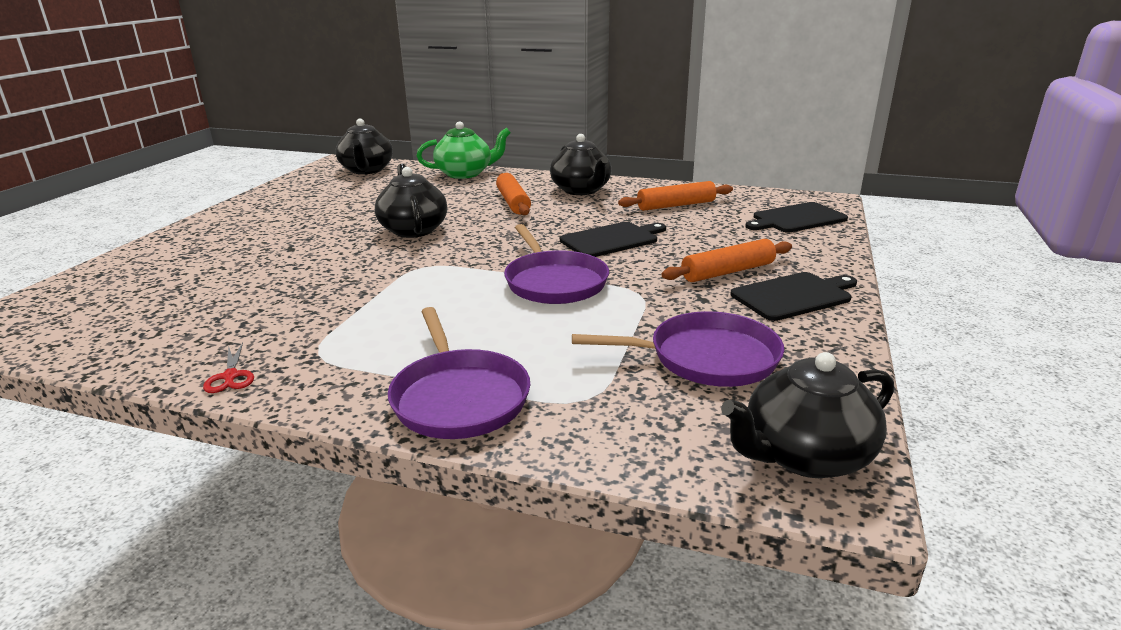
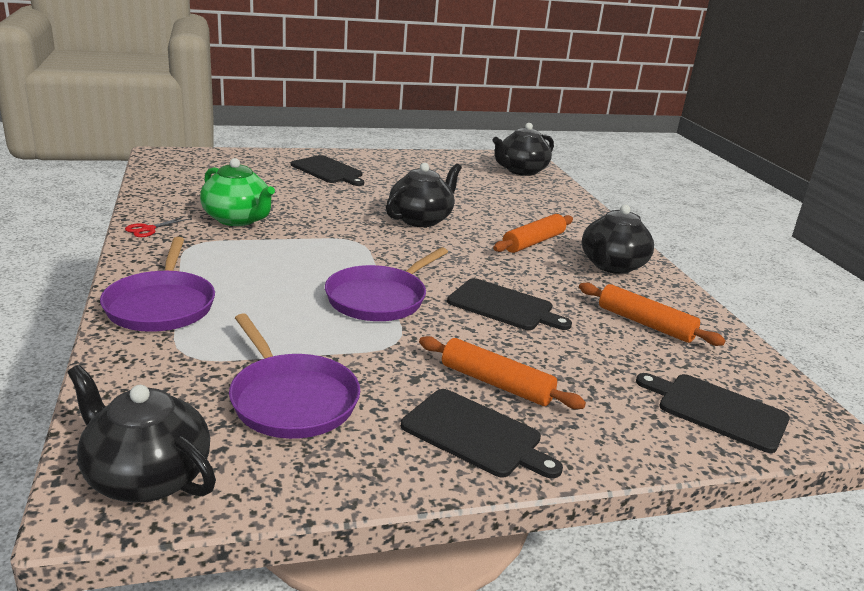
camera: 55 degrees right, 0 degrees up
purple pan [388,307,531,439] -> purple pan turned 45 degrees counterclockwise [100,237,215,332]
green teapot [416,121,511,179] -> green teapot moved to [200,158,275,226]
none -> black cutting board [291,155,364,186]

